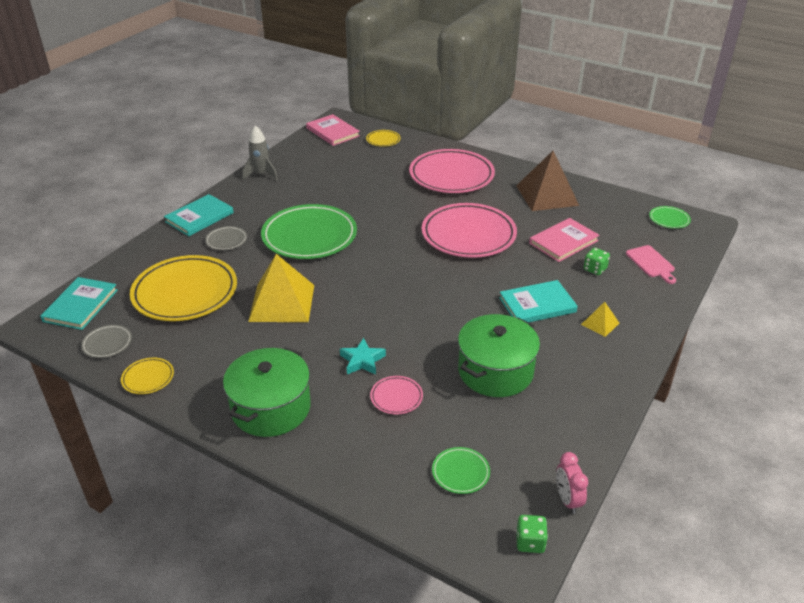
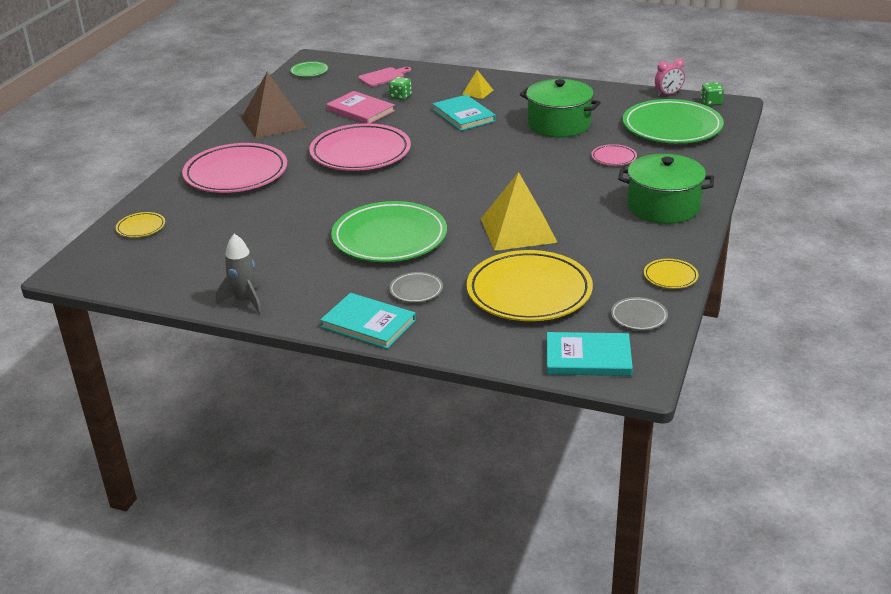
camera: 100 degrees left, 5 degrees down
pink book [306,114,360,146] -> none
turquoise star [340,338,386,375] -> none
green plate [432,447,490,494] -> green plate [623,99,724,143], size x2.30

